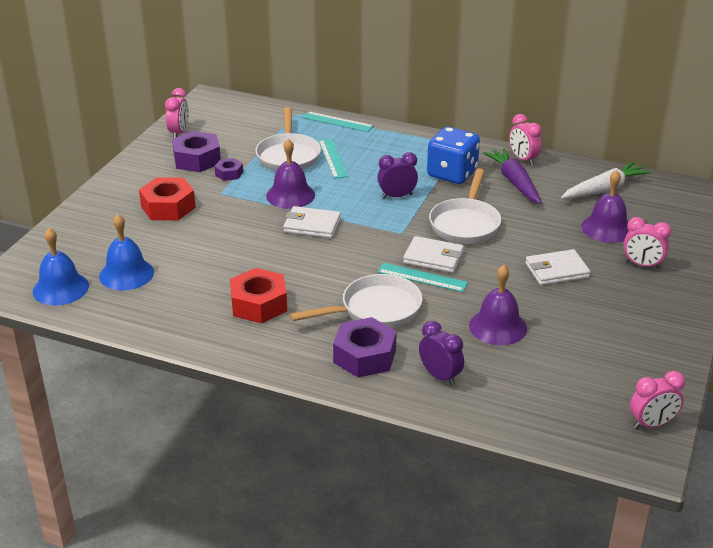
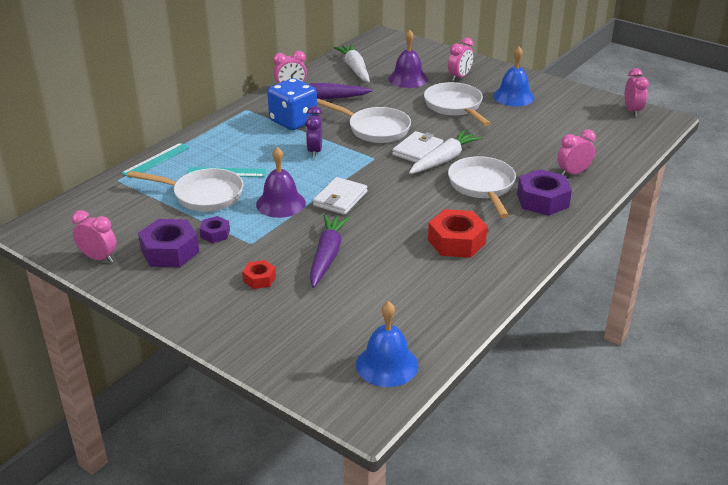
camera: 75 degrees left, 0 degrees up
blue bell [99,214,154,290] -> blue bell moved to [493,47,534,106]
red nut [139,177,196,220] -> red nut [242,260,276,289], size x0.54
turquoise ruler [378,263,468,292] -> white carrot [409,130,482,174]
purple clock [419,321,464,386] -> pink clock [557,129,596,175]
purple bell [469,265,527,345] -> none
white wallet [525,249,590,285] -> white pan [424,82,491,126]
none -> purple carrot [310,214,350,288]

